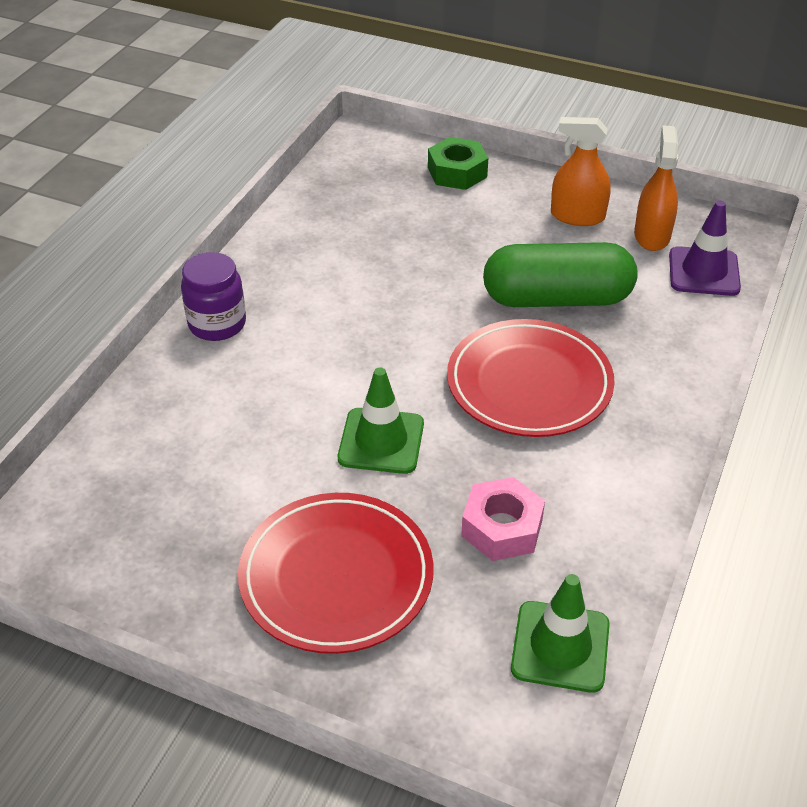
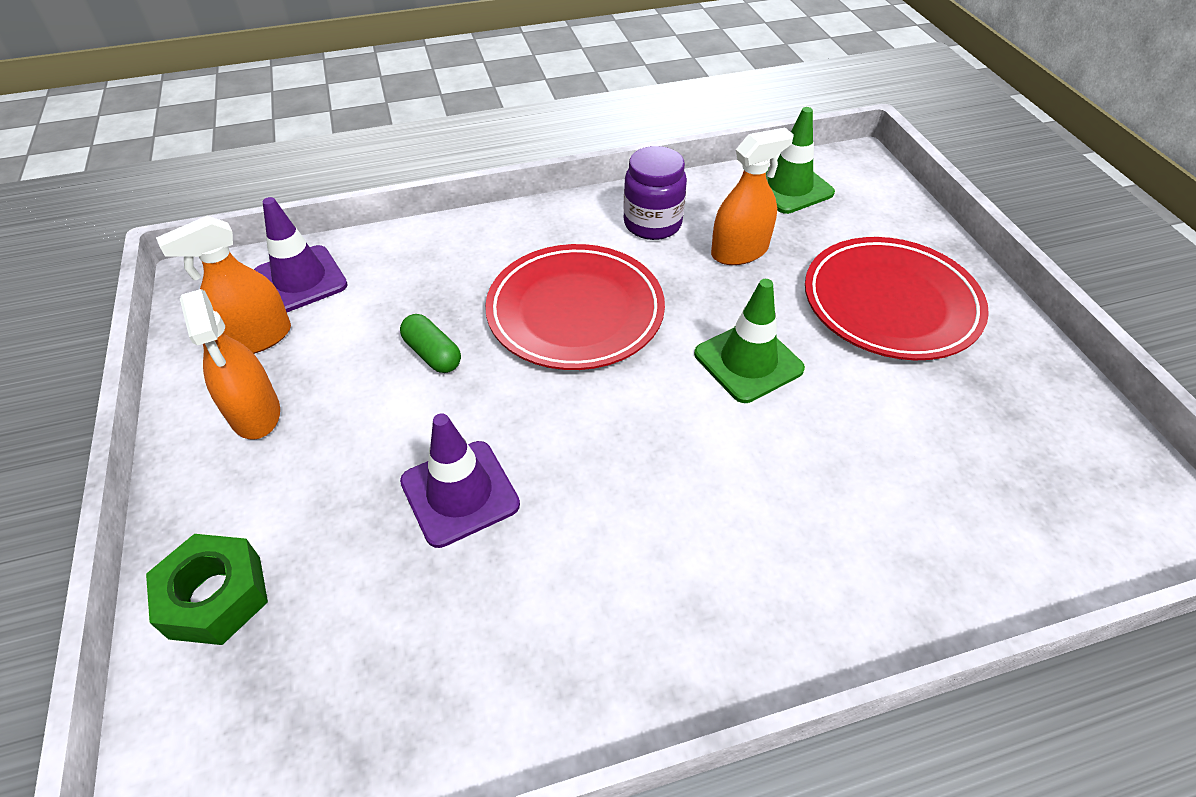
camera: 130 degrees left, 5 degrees up
purple jar [181,252,246,341] -> purple jar moved to [623,146,687,240]
pink nut [461,477,545,561] -> orange spray bottle [711,128,794,265]
green capsule [483,242,638,307] -> green capsule [400,314,461,373], size x0.44
none -> purple traffic cone [400,413,520,548]

